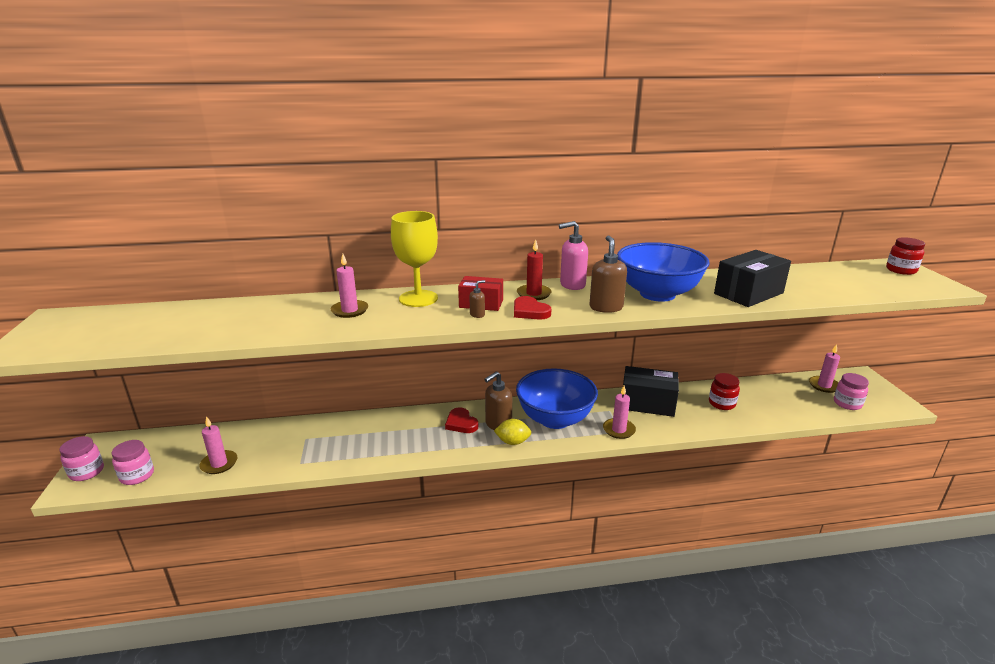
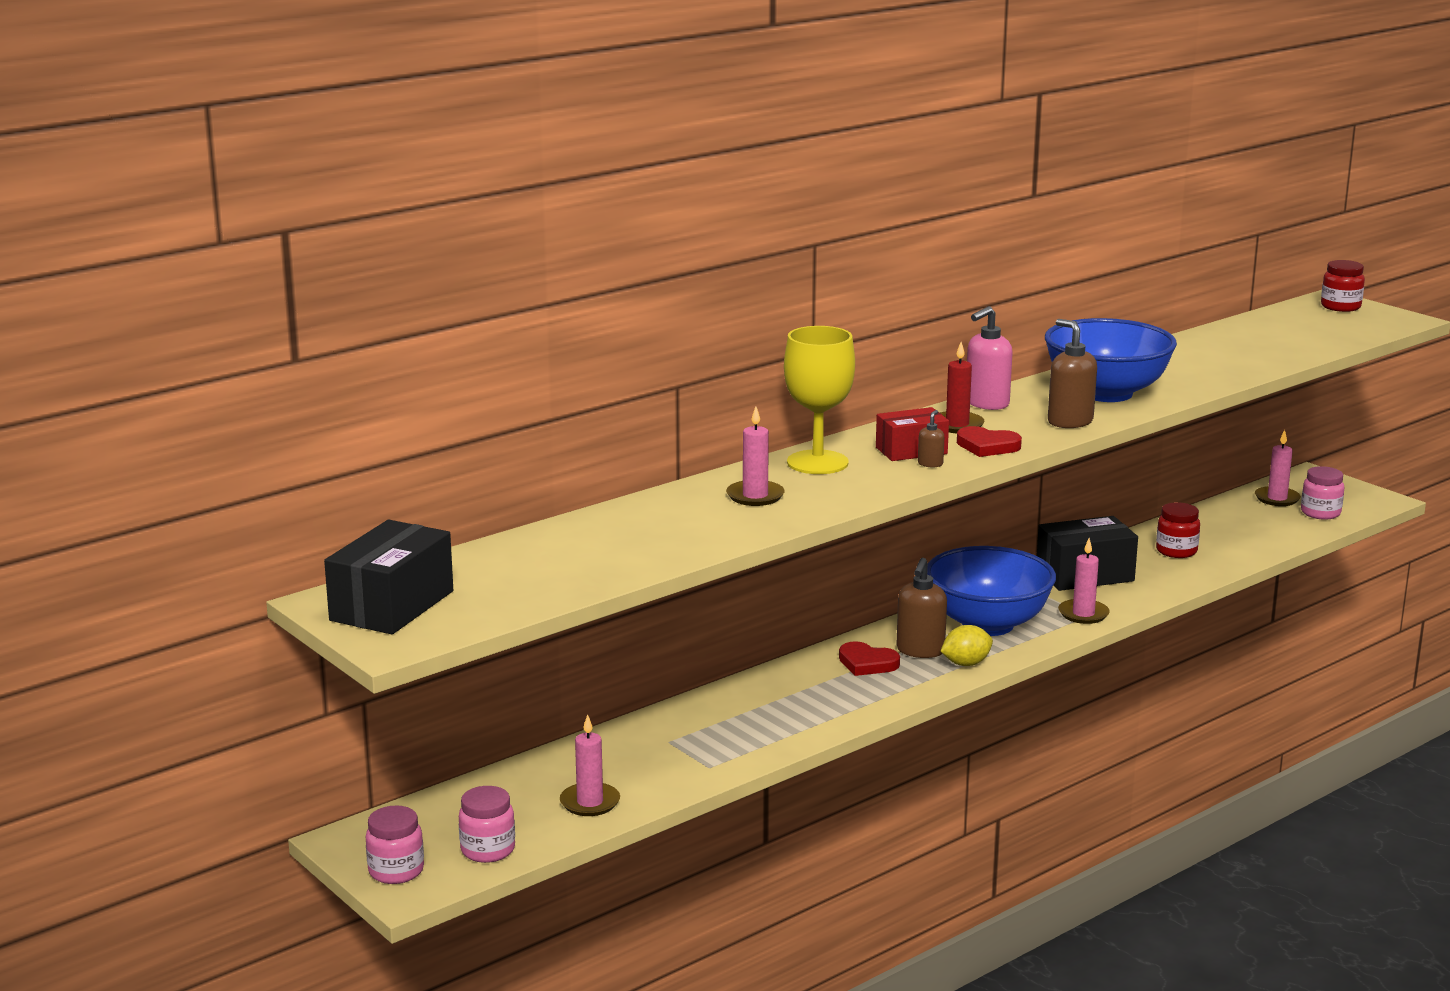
camera: 30 degrees left, 5 degrees down
black box [714,250,791,307] -> black box moved to [324,520,453,635]

